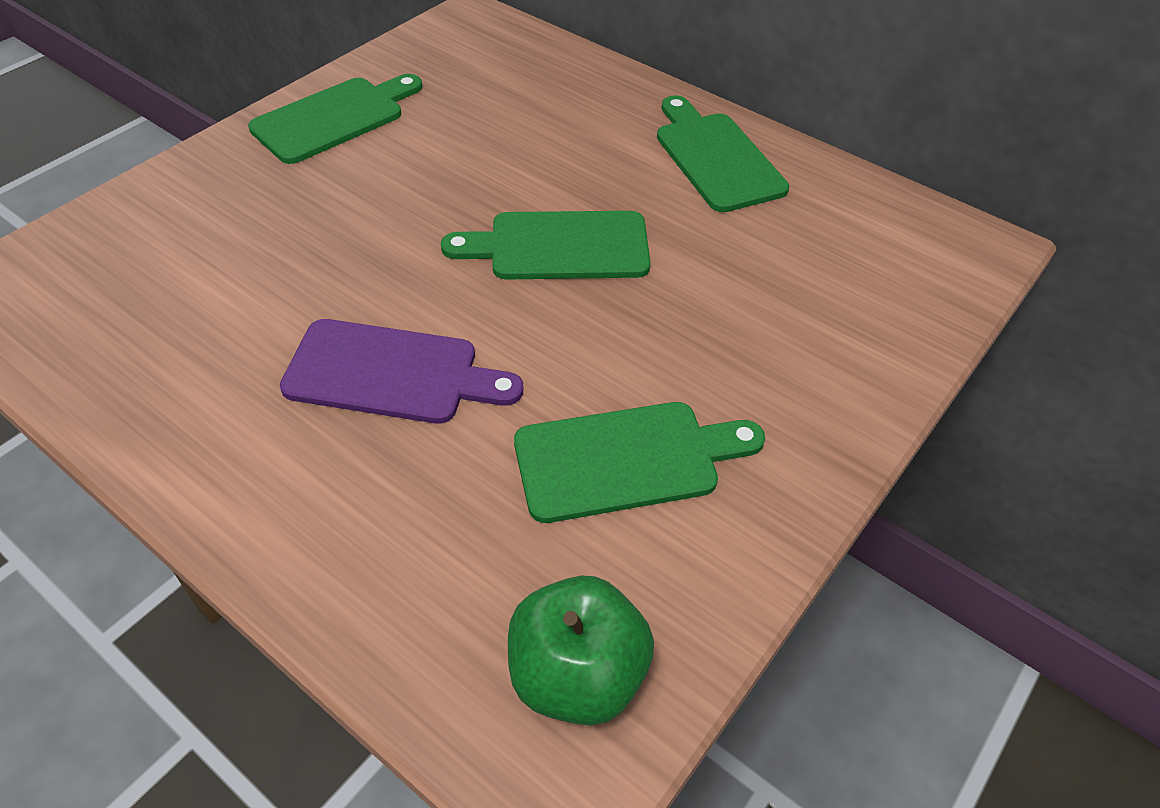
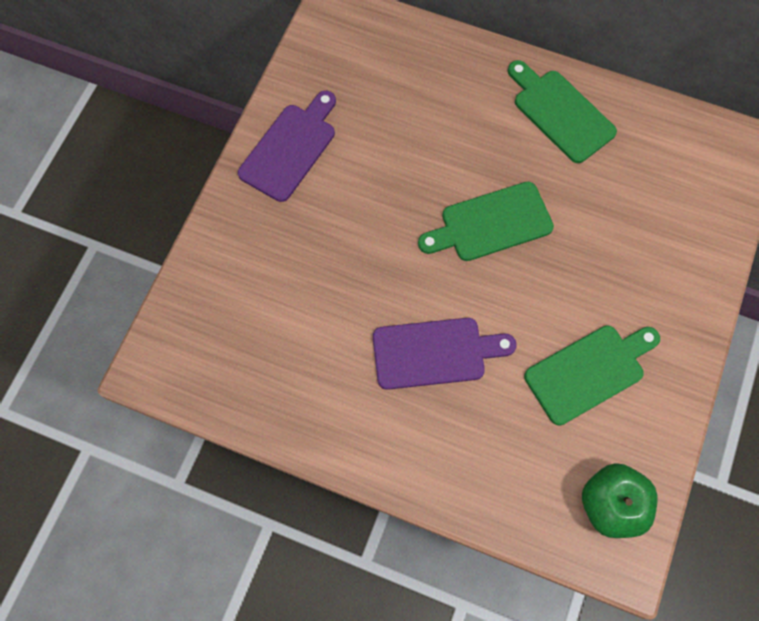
camera: 15 degrees left, 20 degrees up
green cutting board [248,74,422,164] -> purple cutting board [238,91,336,202]

